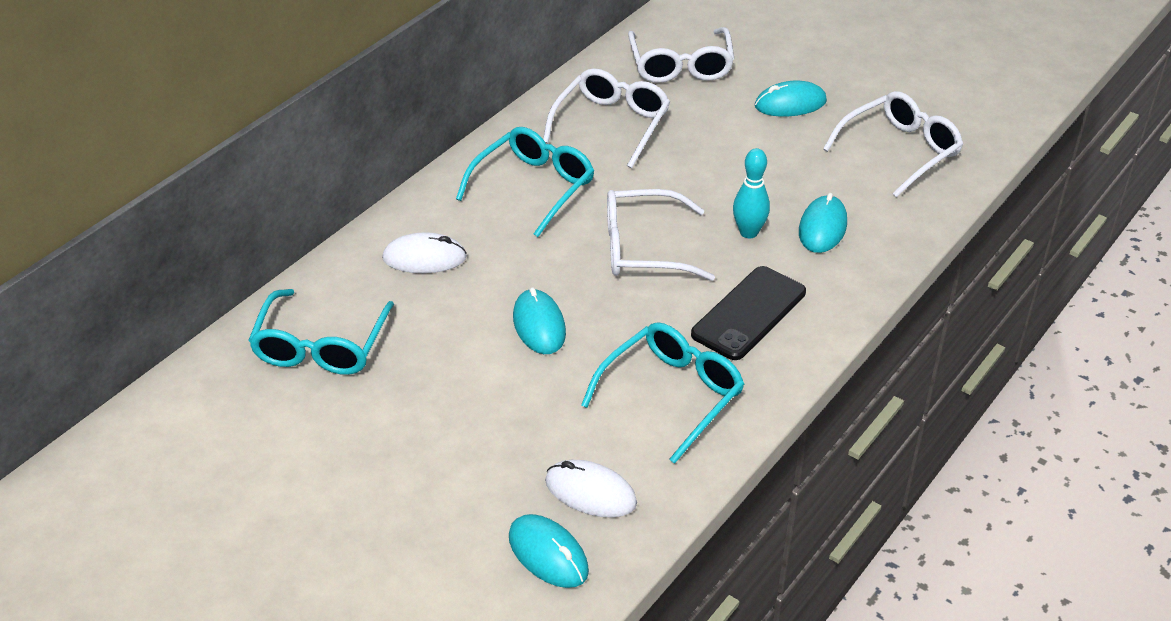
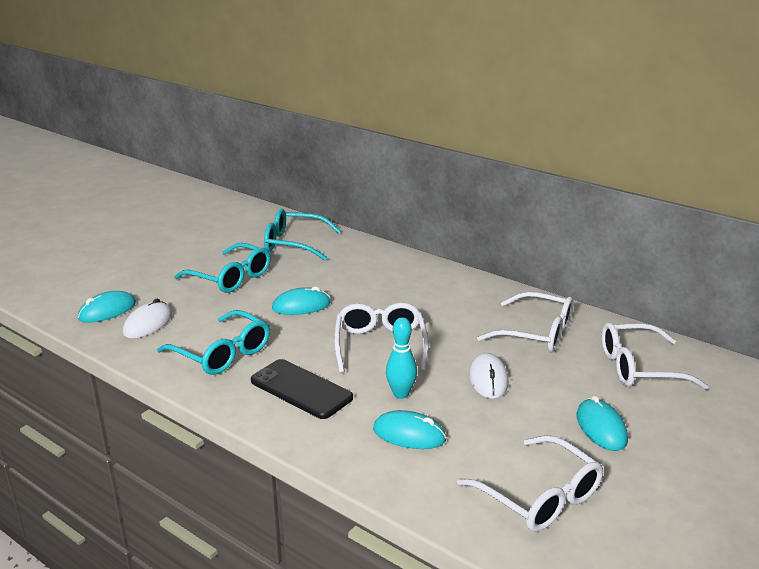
camera: 90 degrees right, 15 degrees down
white mouse [382,232,467,273] -> white mouse moved to [469,353,509,399]
turquoise glasses [456,127,594,237] -> turquoise glasses moved to [174,243,271,293]

